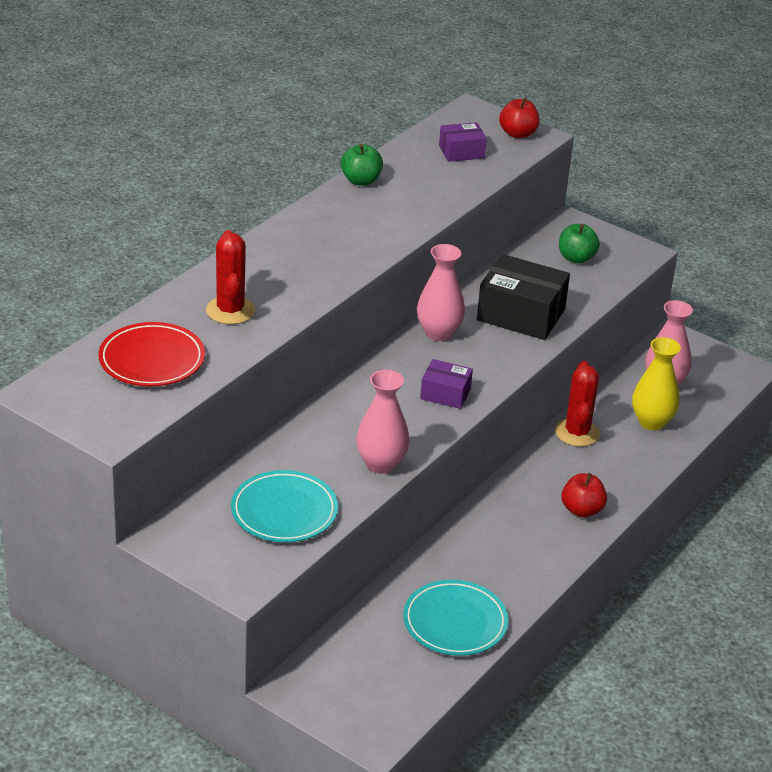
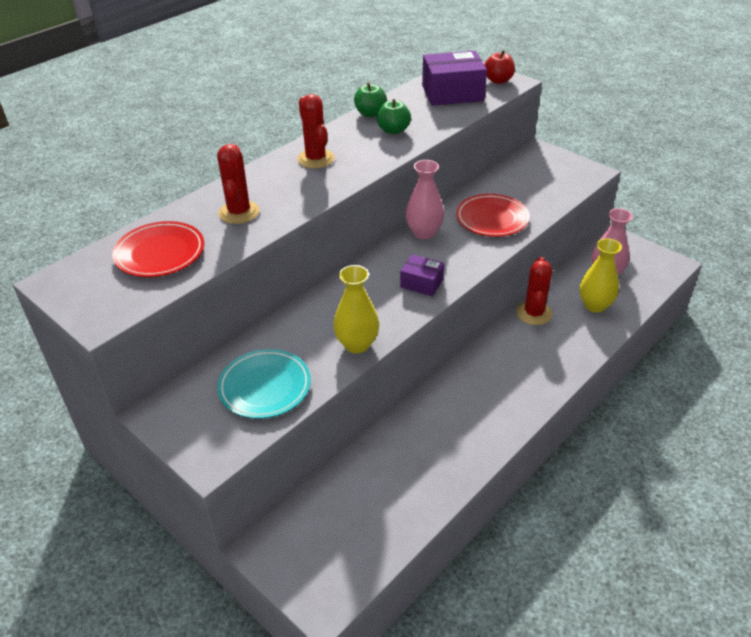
camera: 10 degrees right, 5 degrees up
pink vase [356,370,410,474] -> yellow vase [333,265,379,353]
turquoise plate [403,580,509,656] -> none
purple box [439,122,487,162] -> purple box [422,51,487,106], size x1.82
black box [477,254,570,340] -> red plate [456,194,530,237]
green apple [559,224,600,264] -> green apple moved to [377,99,411,134]
red apple [561,473,607,518] -> none
none -> red cactus [297,94,334,168]

